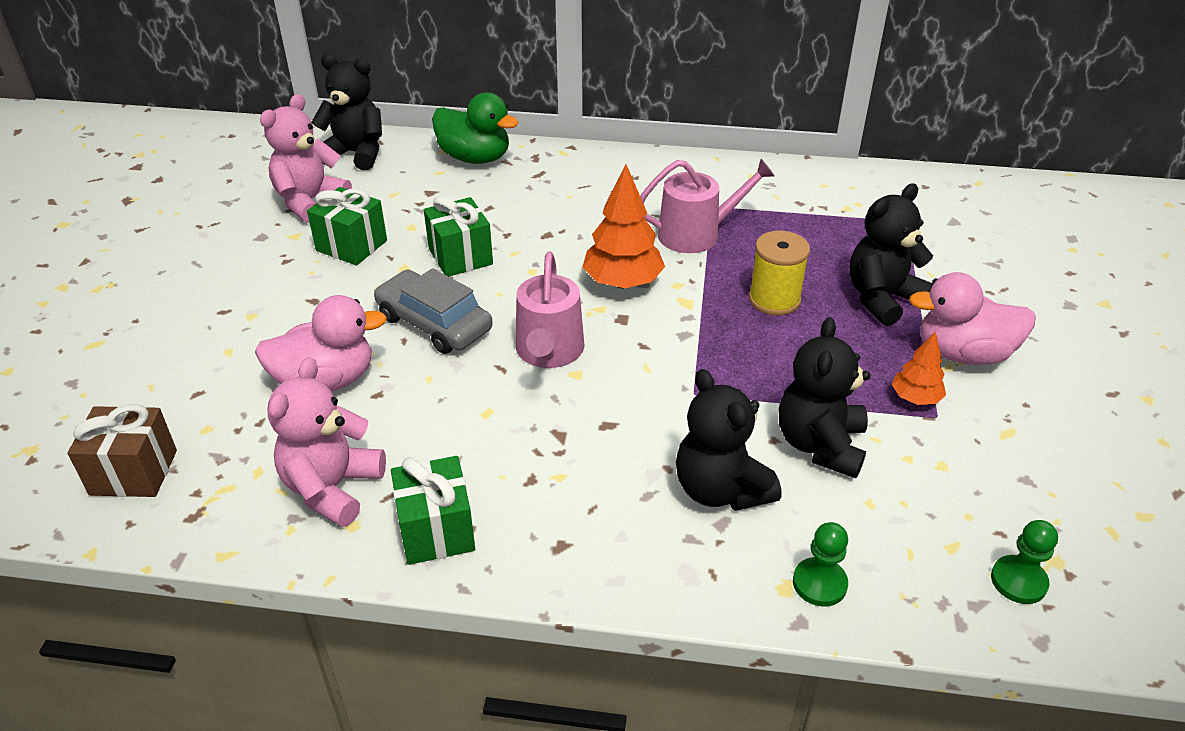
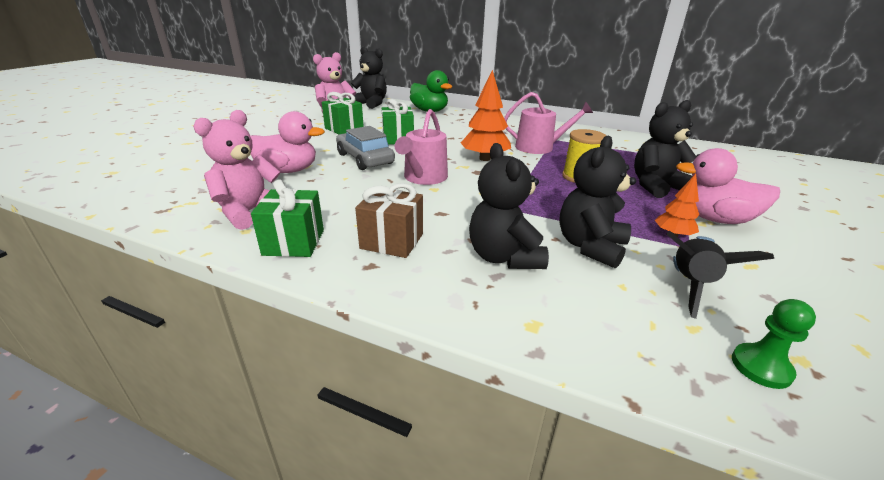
camera: 15 degrees right, 10 degrees down
brown gift [67,404,177,497] -> brown gift moved to [355,183,423,258]
green pawn [793,522,848,606] -> none
none -> black rocket [667,231,774,319]

